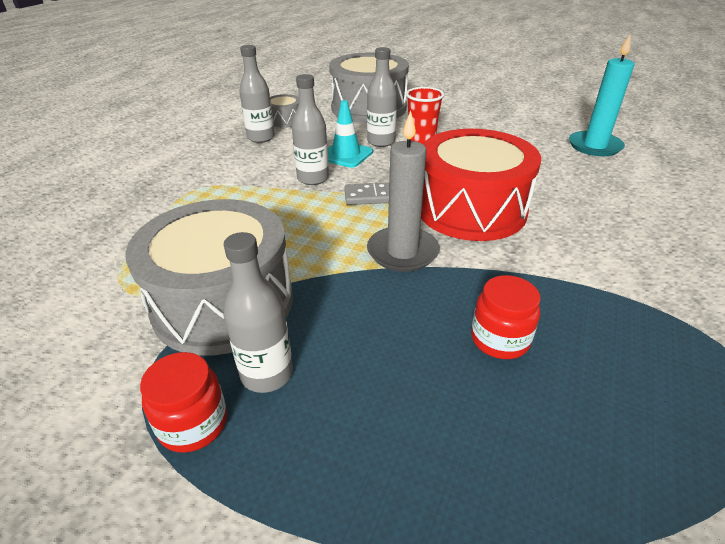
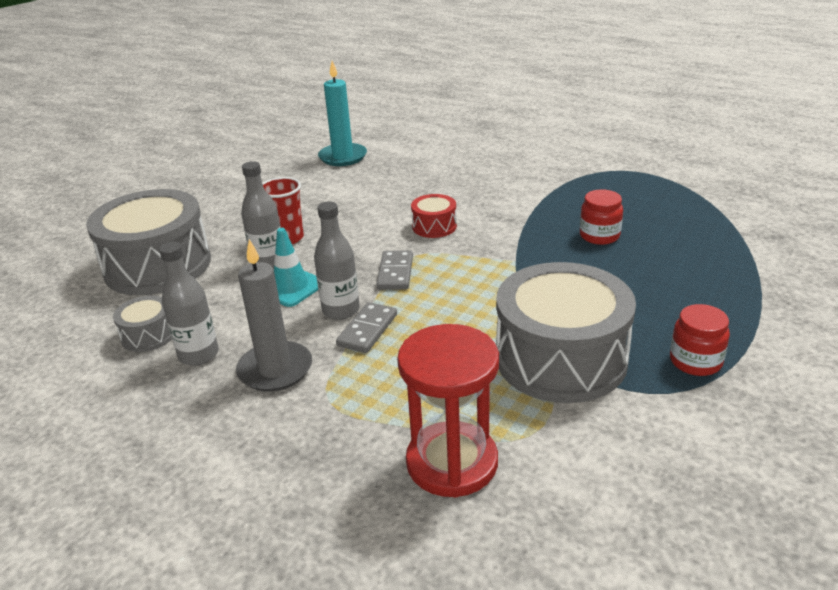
camera: 80 degrees left, 5 degrees down
grey bottle [223,232,293,393] -> none
grey candle [367,111,440,272] -> grey candle moved to [236,239,312,392]
red drum [421,129,541,241] -> red drum [411,194,457,238], size x0.45
none -> grey domino [336,302,397,353]
none -> red hourglass [397,324,499,498]

